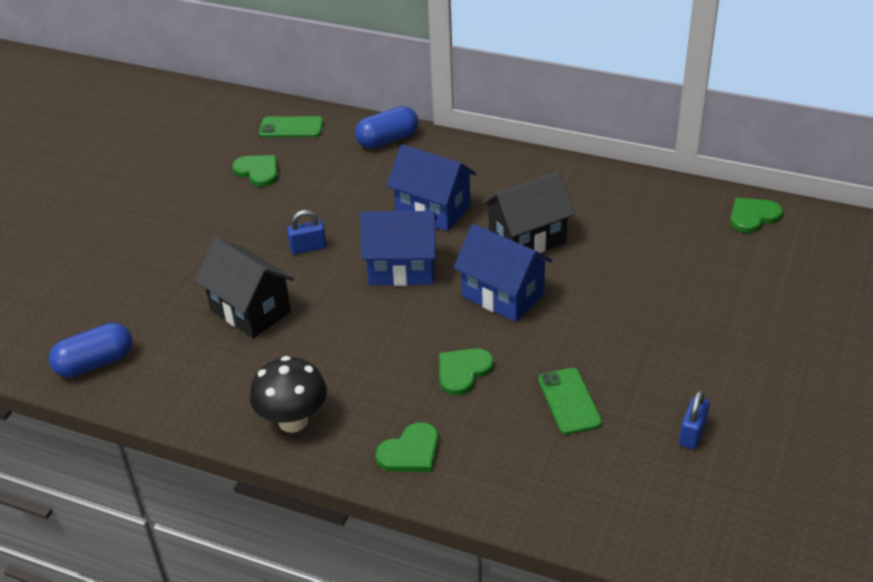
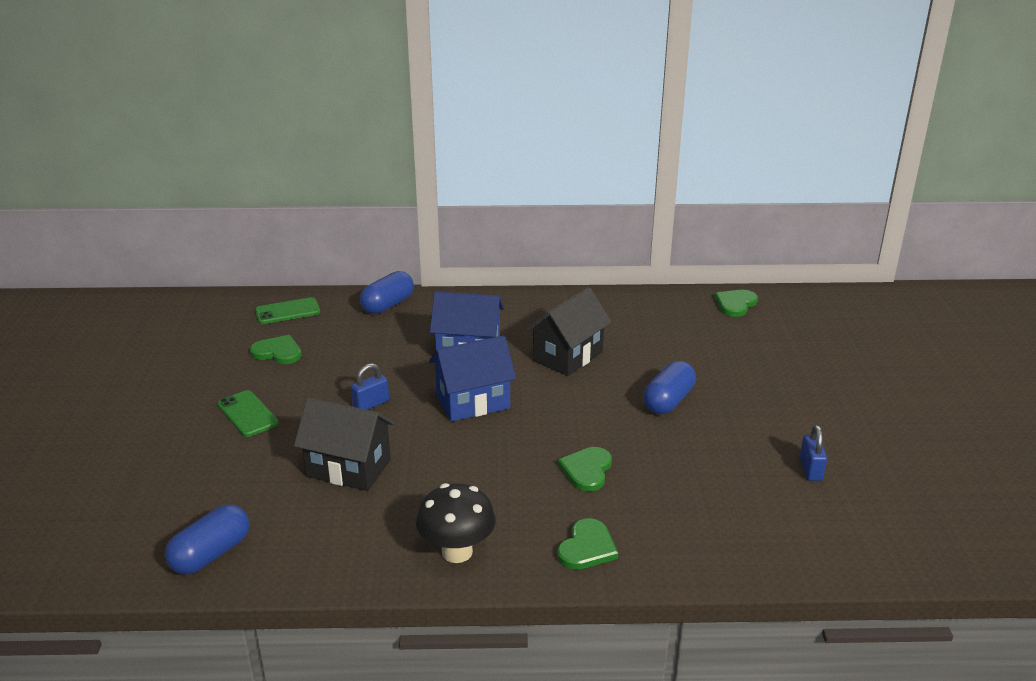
camera: 25 degrees left, 10 degrees down
blue house [453,224,553,322] -> none
green phone [538,368,602,435] -> green phone moved to [217,390,279,437]
none -> blue capsule [643,361,696,414]

